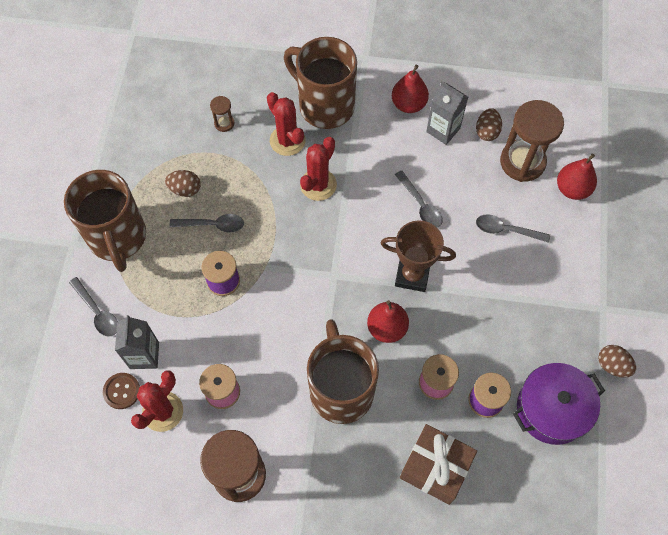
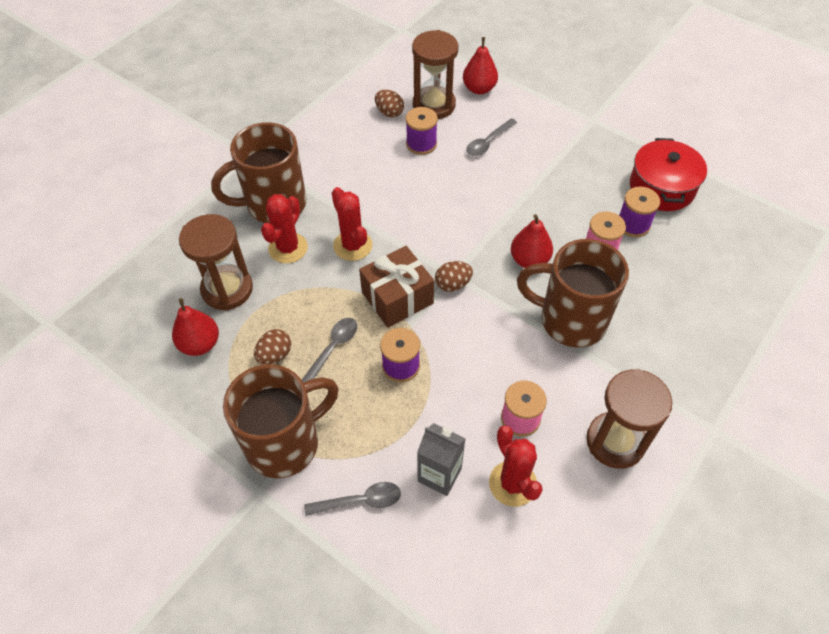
camera: 60 degrees left, 10 degrees down
brown mug [64,170,146,272] -> brown mug turned 45 degrees counterclockwise [223,364,339,478]
brown button [103,373,140,409] -> none
brown hourglass [210,96,234,132] -> brown hourglass [179,214,253,311], size x2.21
red cactus [267,92,306,156] -> red cactus turned 60 degrees counterclockwise [261,194,308,263]
brown trophy [380,220,456,292] -> none
red pear [392,65,429,113] -> red pear moved to [172,298,219,356]
grey spoon [395,170,443,228] -> none
brown gift [400,424,477,505] -> brown gift moved to [359,246,434,328]
grey carton [426,82,468,145] -> none
purple pot [513,363,605,445] -> red pot [630,138,707,211]
brown egg [598,345,636,378] -> brown egg moved to [435,261,473,292]
none -> purple spool [406,107,438,155]

